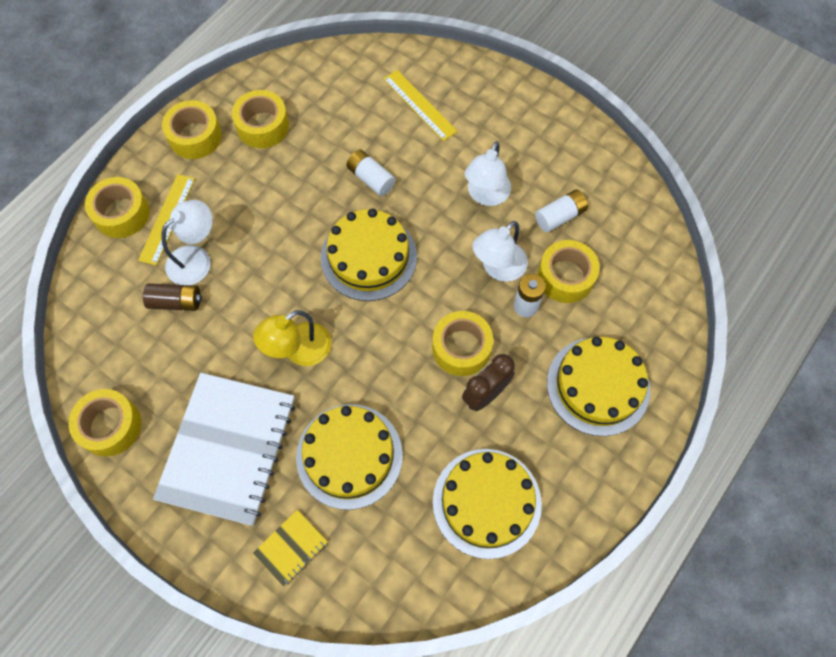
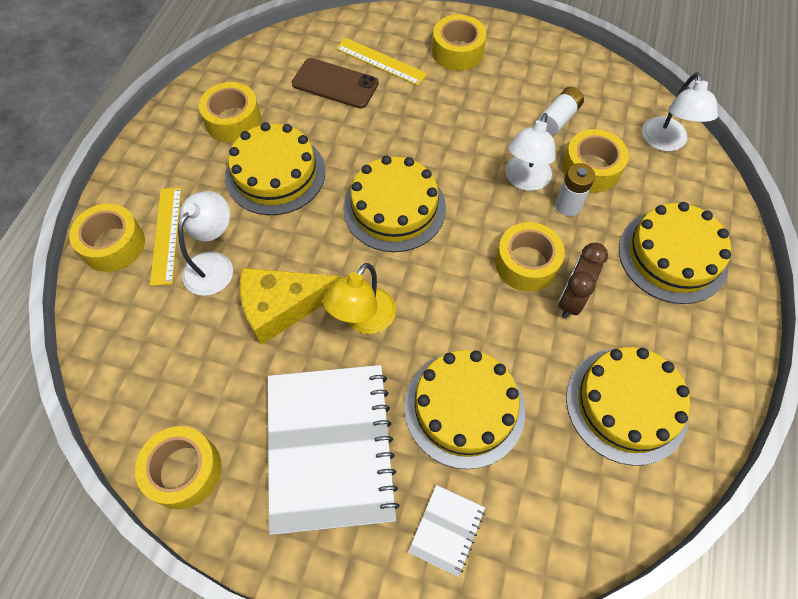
camera: 20 degrees left, 5 degrees down
brown battery [143,283,202,311] -> none
yellow tape [162,100,222,159] -> yellow tape moved to [432,15,486,71]
yellow notebook [253,510,328,587] -> white notebook [408,485,485,577]
white battery [347,150,396,196] -> none
white lamp [465,141,511,206] -> white lamp moved to [642,72,718,152]
none -> yellow cake [225,122,325,215]
none -> yellow cheese [240,268,340,345]
none -> brown phone [292,58,379,109]

